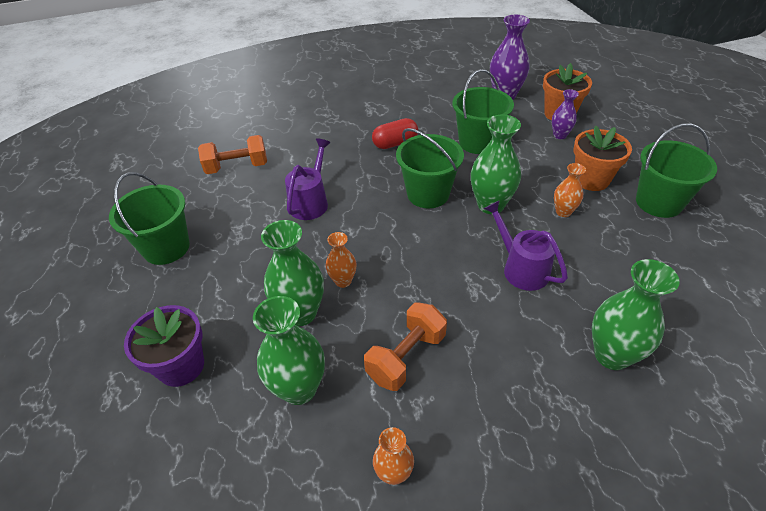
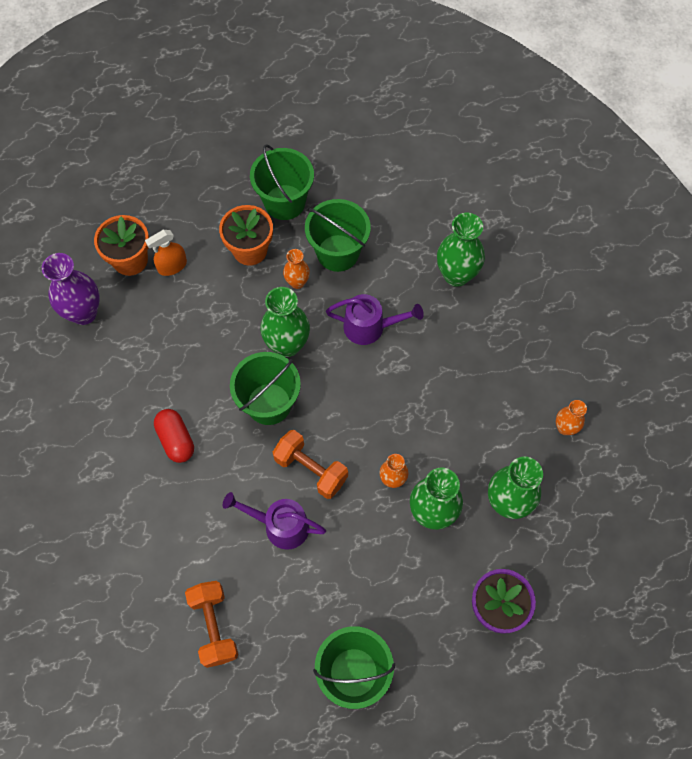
camera: 95 degrees left, 20 degrees up
orange dumbbell [364,302,447,391] -> orange dumbbell moved to [273,430,348,499]
green bucket [452,69,514,154] -> green bucket moved to [305,199,371,272]
purple watering can [484,200,568,291] -> purple watering can turned 135 degrees counterclockwise [326,294,424,345]
purple vase [552,89,579,139] -> orange spray bottle [145,230,187,276]

